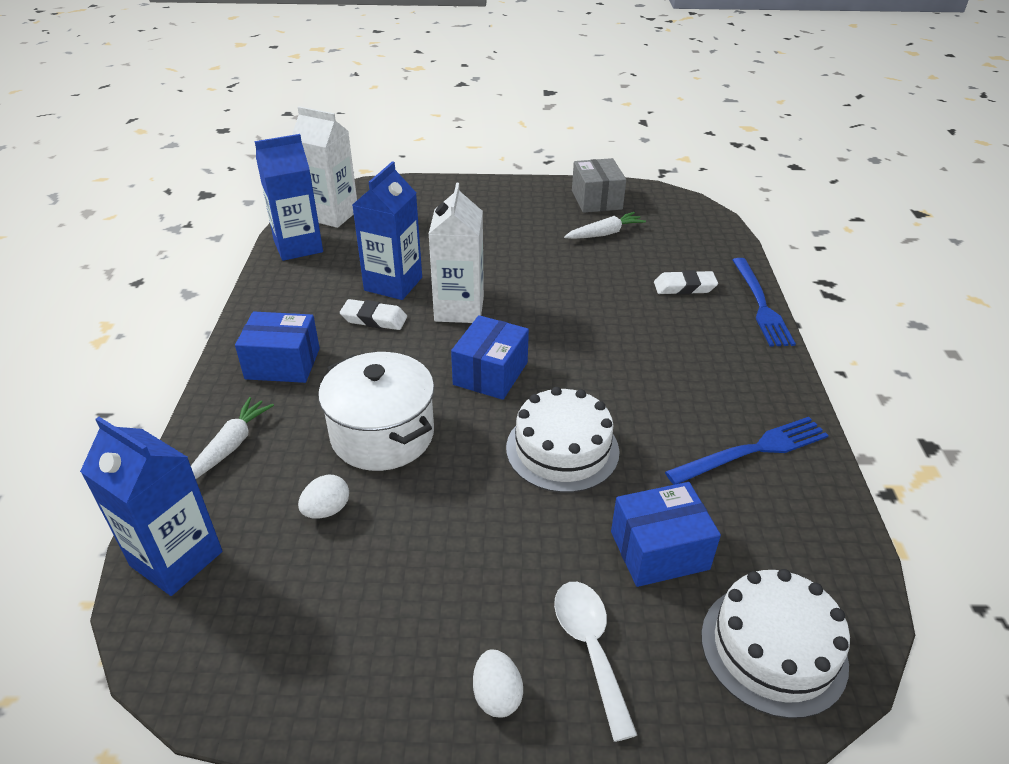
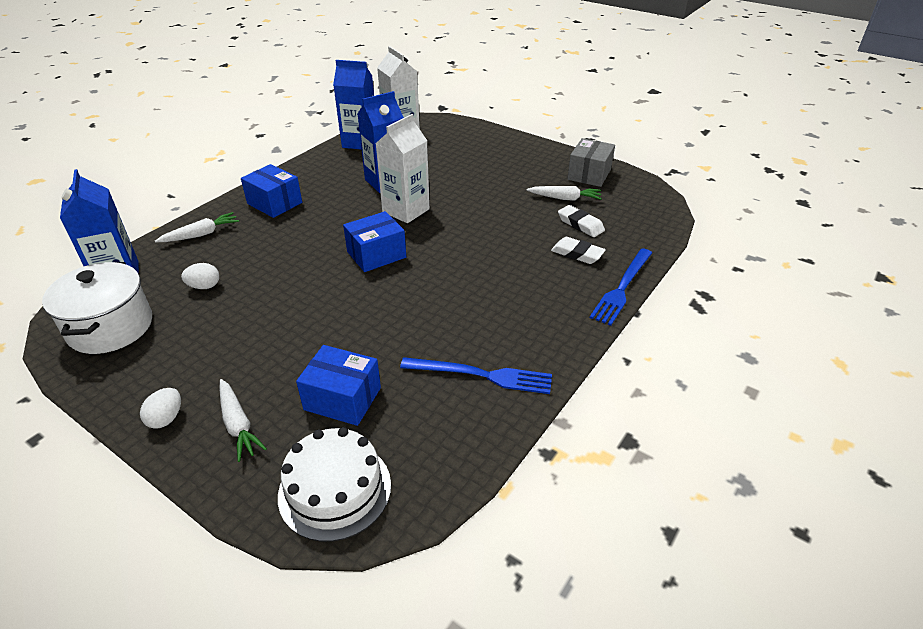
camera: 35 degrees right, 0 degrees up
white pot [318,352,434,471] -> white pot moved to [42,262,152,354]
white eraser [340,299,407,330] -> white eraser moved to [558,205,605,237]
white cake [506,387,619,493] -> none
white spoon [554,582,637,742] -> white carrot [219,379,267,462]

